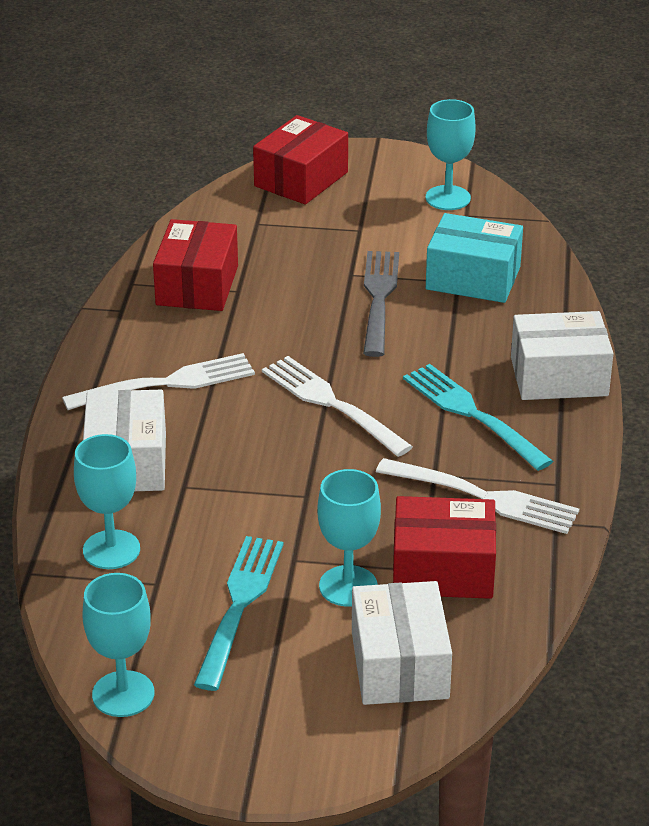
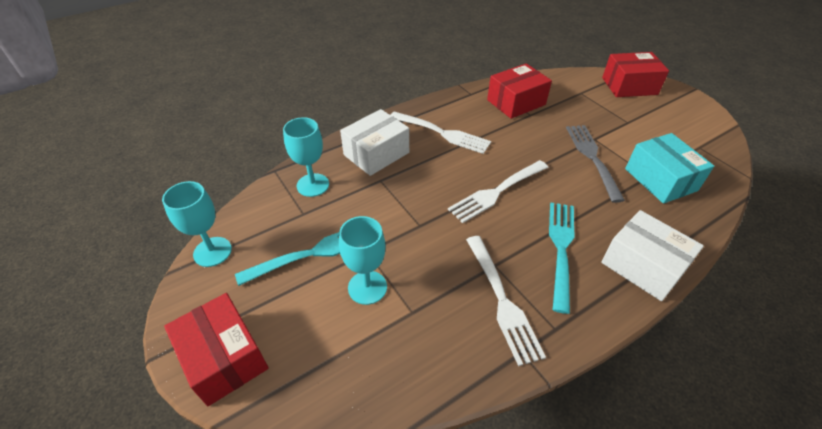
camera: 50 degrees right, 10 degrees up
white fork [262,356,413,457] -> white fork turned 135 degrees counterclockwise [448,160,549,223]
white box [352,581,452,705] -> none
grey fork [363,251,399,357] -> grey fork turned 60 degrees counterclockwise [566,125,625,203]
red box [393,496,496,599] -> red box moved to [164,293,268,406]
turquoise goblet [426,99,476,210] -> none

